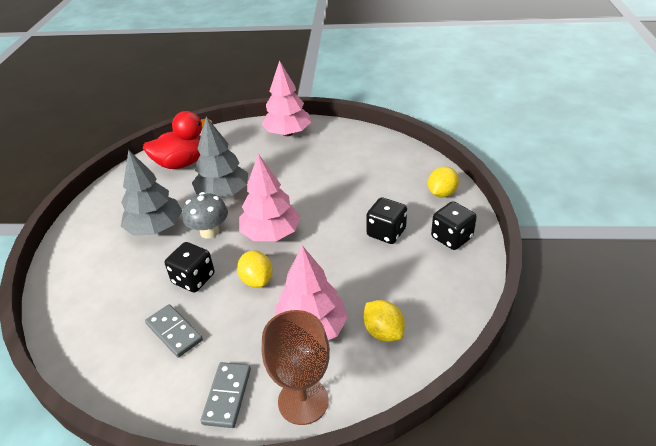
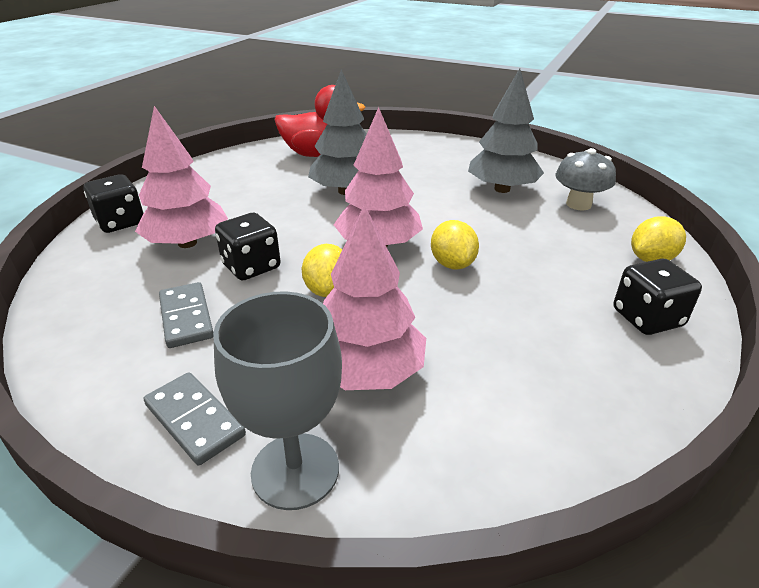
camera: 20 degrees right, 5 degrees down
grey tree [121,150,182,235] -> grey tree moved to [468,68,544,193]
grey mushroom [183,192,228,239] -> grey mushroom moved to [555,148,616,211]
grey domino [201,362,251,428] -> grey domino turned 75 degrees counterclockwise [144,372,246,465]
pink tree [261,60,311,136] -> pink tree moved to [135,106,228,248]
brown goblet [262,310,330,425] -> grey goblet [213,291,342,510]
yellow lemon [363,300,405,342] -> yellow lemon moved to [431,220,479,269]
black dice [366,197,407,244] -> black dice moved to [84,174,144,233]

